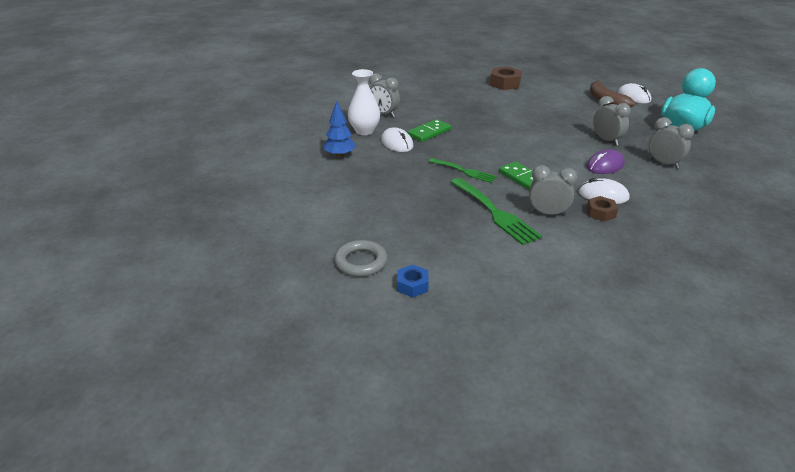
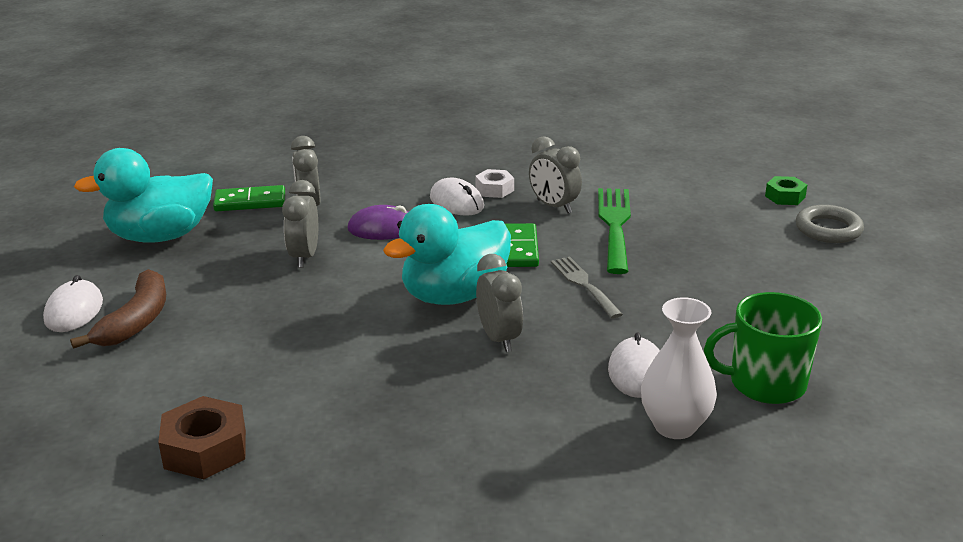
camera: 145 degrees left, 5 degrees down
blue tree [323,101,356,158] -> green mug [704,292,822,404]
grey clock [369,73,400,117] -> grey clock moved to [476,254,523,352]
blue nut [397,265,429,297] -> green nut [765,176,807,205]
green domino [408,119,451,142] -> green domino moved to [213,185,285,211]
green fork [428,158,497,183] -> grey fork [551,257,623,318]
brown nut [586,196,618,222] -> white nut [475,169,514,198]
none -> turquoise duck [383,204,511,305]

